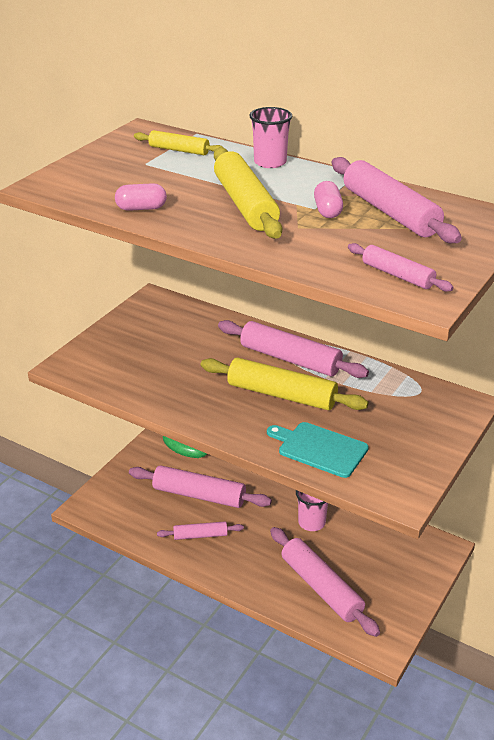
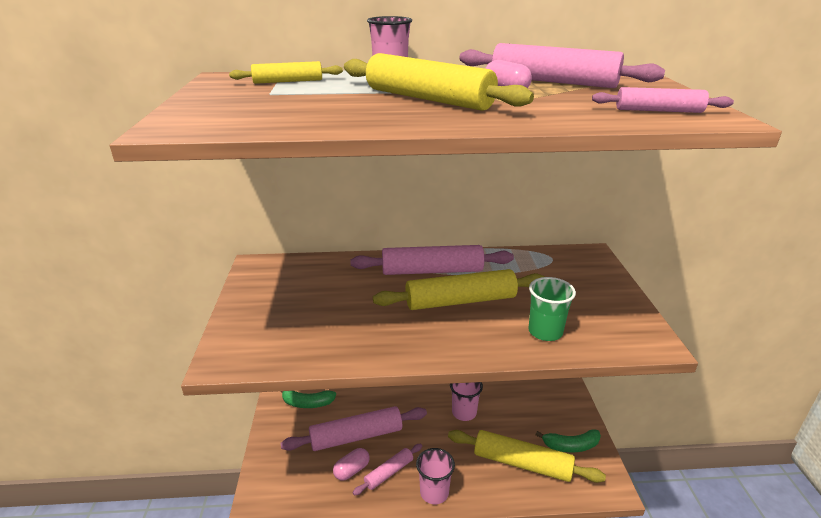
camera: 35 degrees left, 5 degrees down
pink capsule [115,183,167,211] -> pink capsule moved to [333,448,370,481]
turquoise cutting board [267,422,369,478] -> green cup [528,277,576,341]
pink rolling pin [270,527,380,637] -> yellow rolling pin [448,430,606,483]
none -> pink cup [416,448,455,504]
none -> green banana [535,429,601,453]

